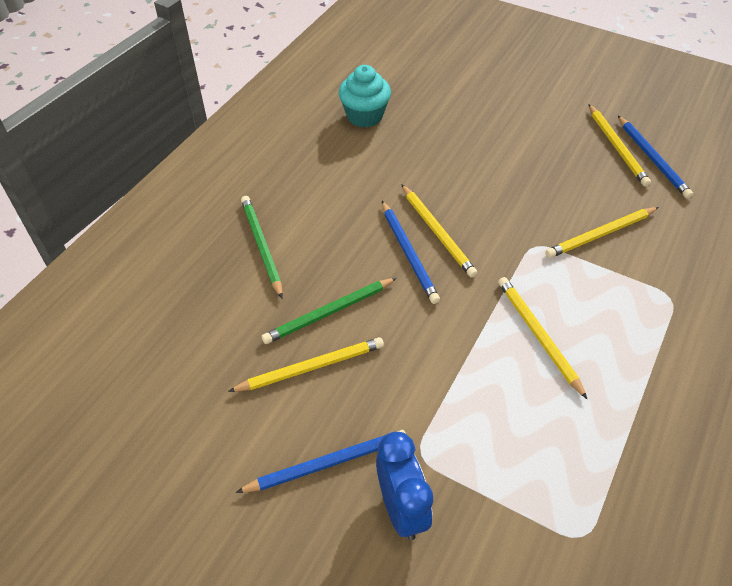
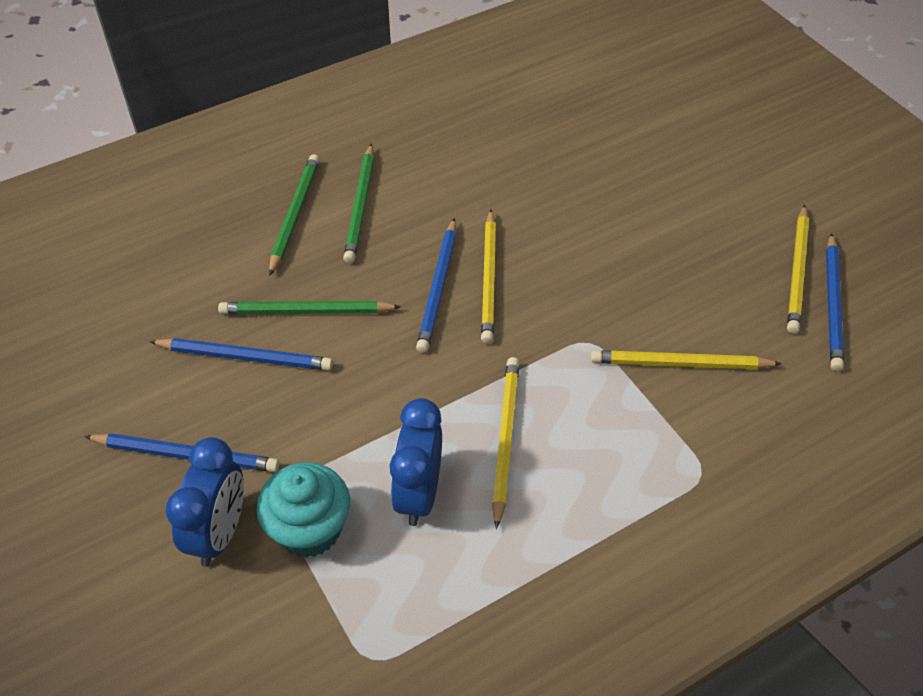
camera: 30 degrees right, 0 degrees up
yellow pencil [228,337,384,392] -> blue pencil [149,338,333,371]
turquoise cupcake [339,65,391,128] -> turquoise cupcake moved to [257,462,350,558]
none -> green pencil [343,144,374,263]
none -> blue clock [390,398,442,526]

